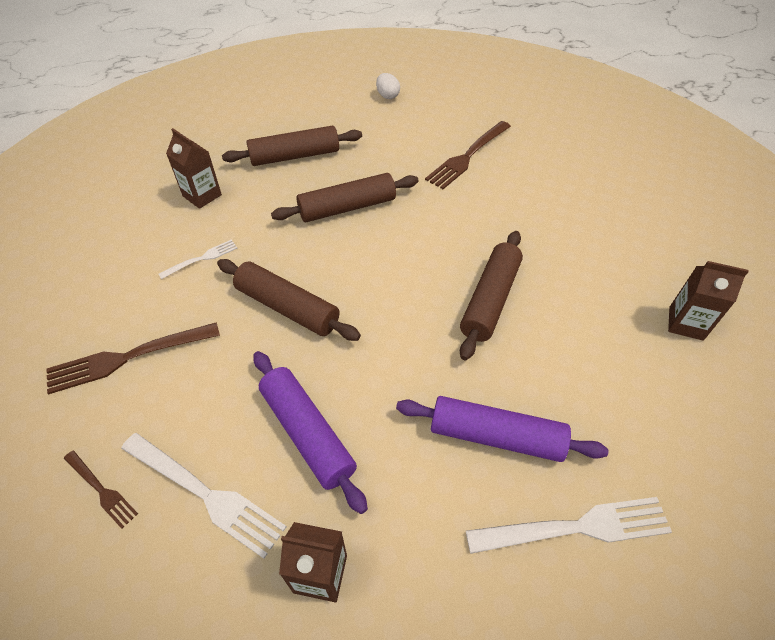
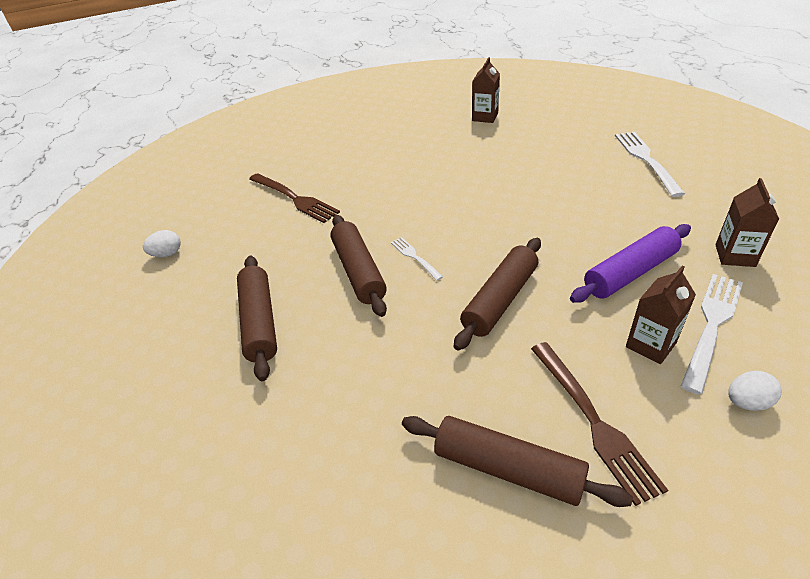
camera: 85 degrees left, 10 degrees down
brown fork [64,450,138,529] -> white egg [728,371,782,411]
white fork [158,239,238,279] -> white fork moved to [391,237,443,281]
brown carton [166,128,222,209] -> brown carton moved to [626,266,696,364]
purple rolling pin [396,396,608,462] -> none
brown rolling pin [460,231,523,360] -> brown rolling pin moved to [402,416,633,507]

